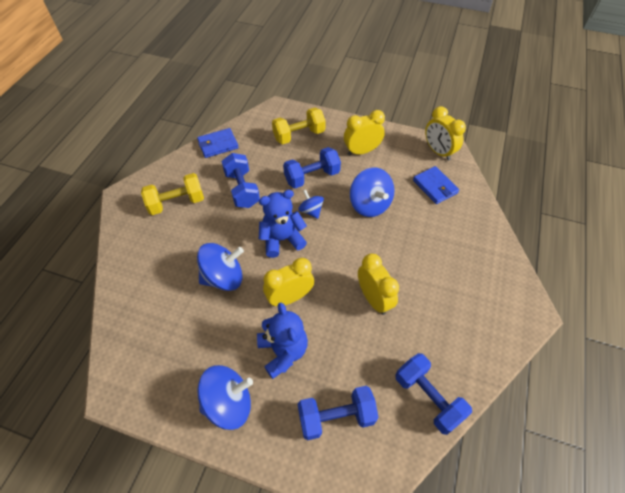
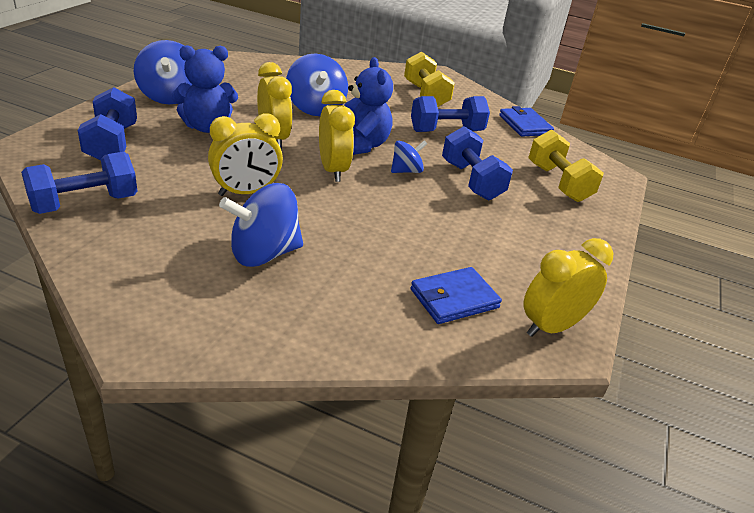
camera: 90 degrees right, 20 degrees down
yellow clock [344,110,385,156] -> yellow clock moved to [319,90,355,182]
blue spinning top [350,168,394,217] -> blue spinning top moved to [219,183,303,267]

